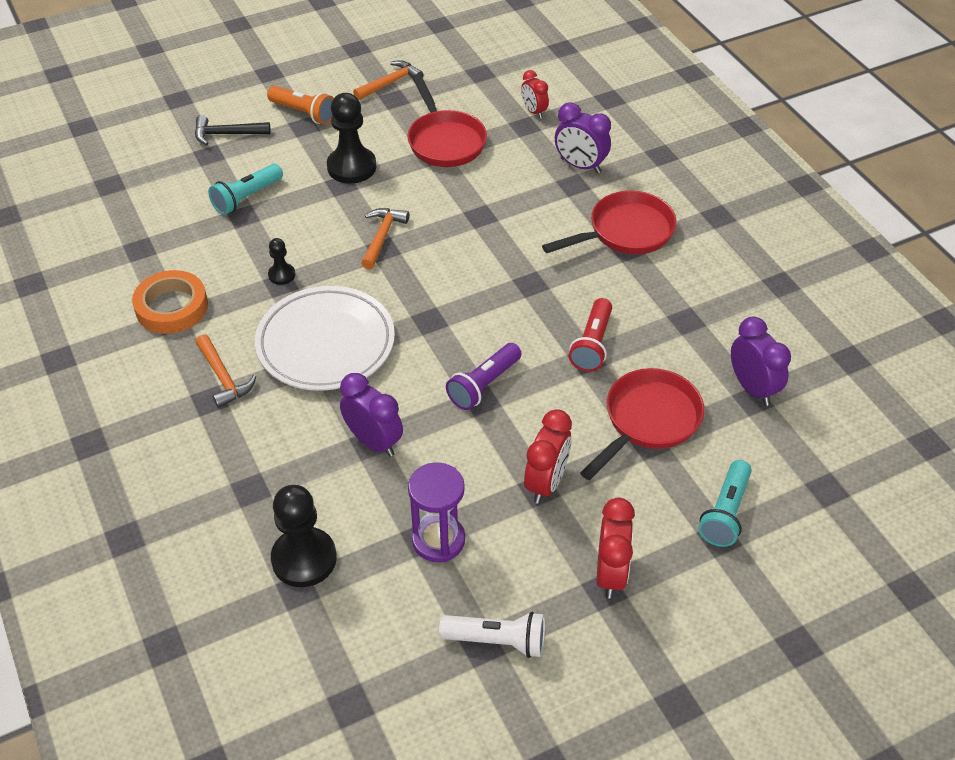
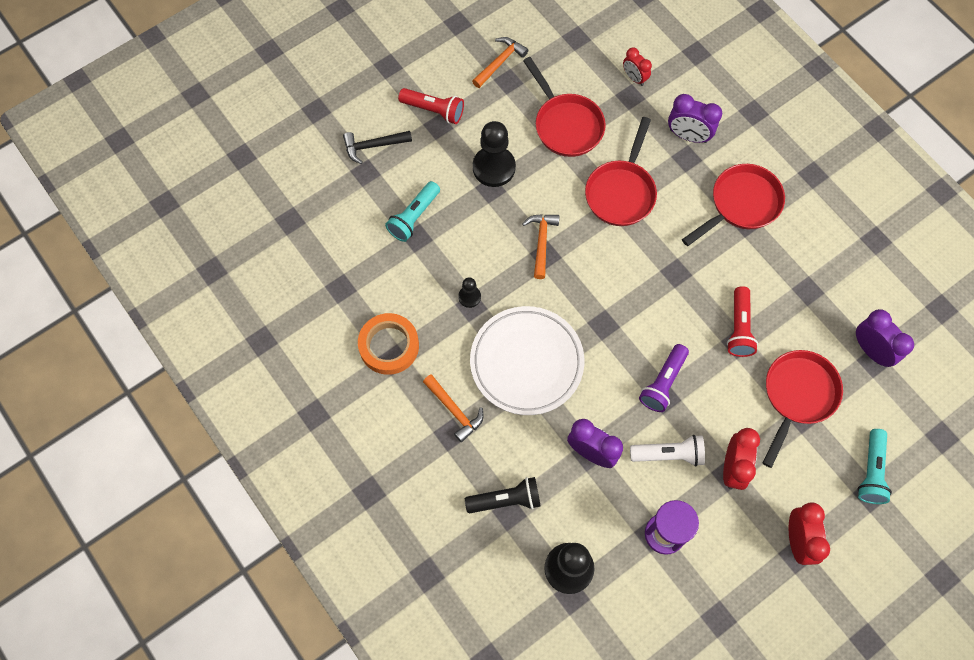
camera: 10 degrees left, 20 degrees up
orange flashlight [267,86,334,124] -> red flashlight [398,88,464,124]
white flashlight [439,612,545,658] -> white flashlight moved to [630,435,705,467]
none -> black flashlight [465,477,541,513]
none -> red pan [585,117,657,226]

